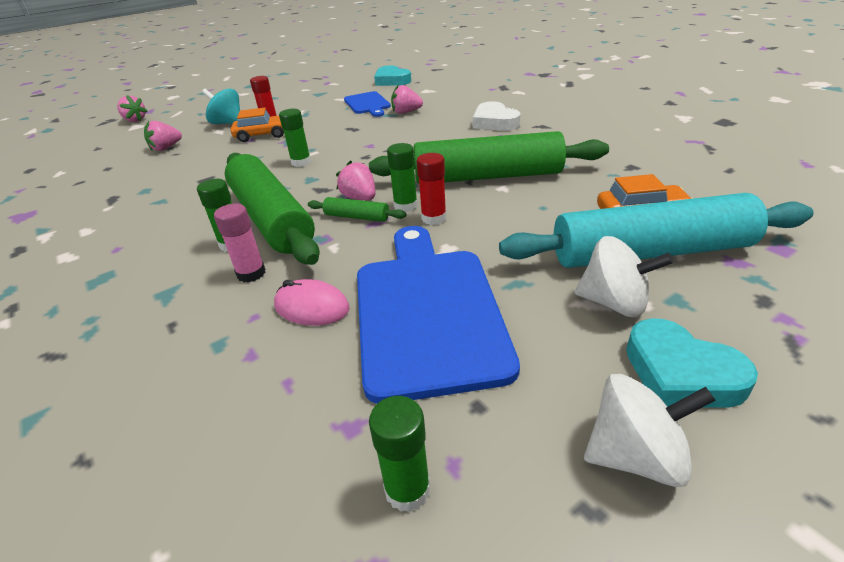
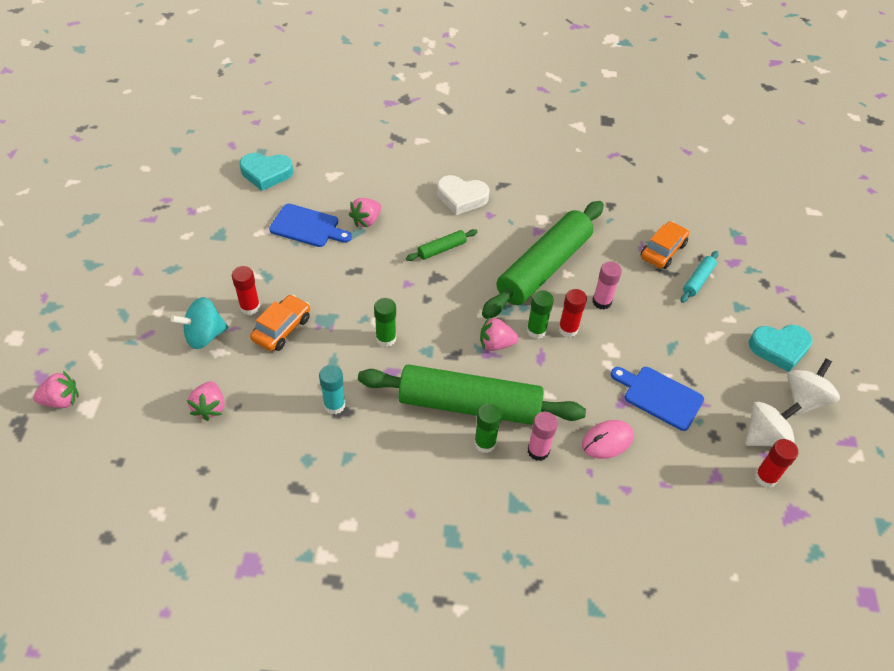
camera: 55 degrees left, 15 degrees up
green rolling pin [308,197,407,222] -> green rolling pin moved to [406,229,477,261]
blue cutting board [357,226,520,404] -> blue cutting board [611,367,704,431], size x0.55
green glue stick [369,396,431,512] -> red glue stick [755,439,798,488]
turquoise rolling pin [499,193,814,268] -> turquoise rolling pin [681,251,719,303], size x0.41
white spinning top [575,236,673,317] -> white spinning top moved to [745,402,802,446]
none -> turquoise glue stick [319,365,346,414]
none -> pink glue stick [592,261,622,310]

